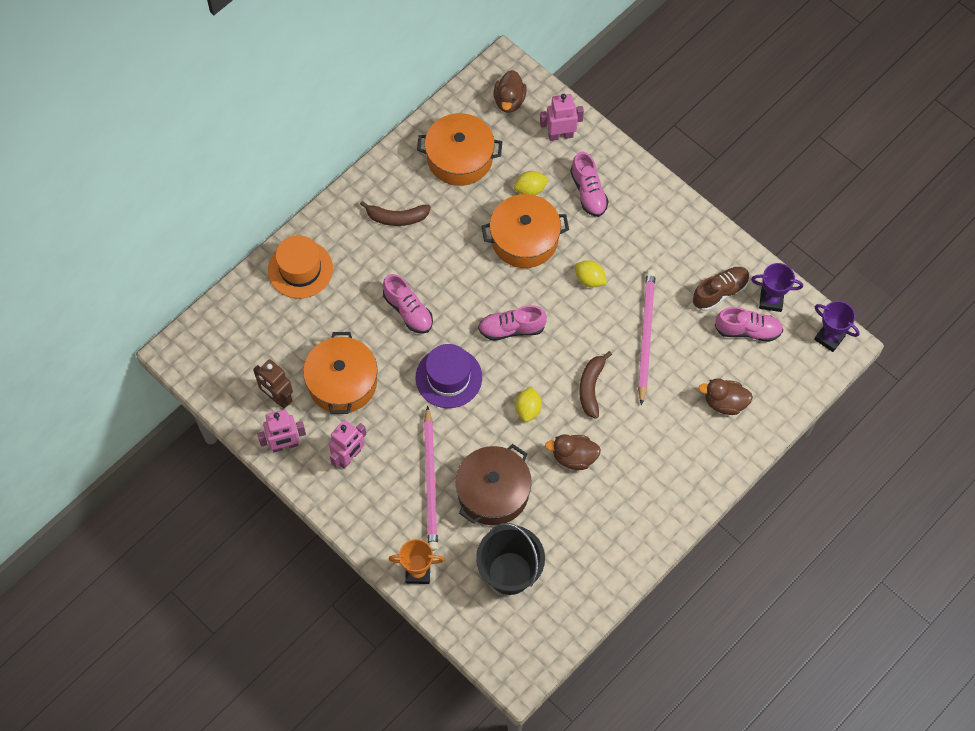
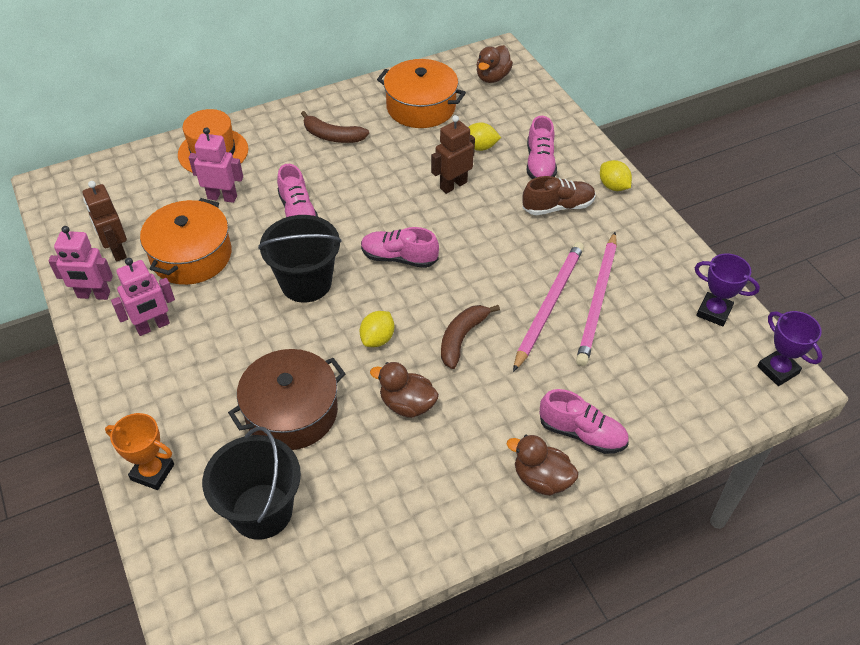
camera: 20 degrees right, 15 degrees down
purple hat [416,344,482,408] -> black bucket [258,215,342,303]
pink pencil [424,406,438,551] -> pink pencil moved to [576,232,617,366]
orange pot [482,194,569,268] -> brown robot [431,115,475,194]
pink robot [540,94,584,141] -> pink robot moved to [189,127,243,203]
yellow lemon [575,260,607,288] -> yellow lemon moved to [600,160,632,191]
brown shoe [692,267,750,311] -> brown shoe moved to [522,176,596,215]
brown duck [698,378,753,415] -> brown duck moved to [507,435,579,496]
pink shoe [715,307,783,342] -> pink shoe moved to [540,389,629,454]

